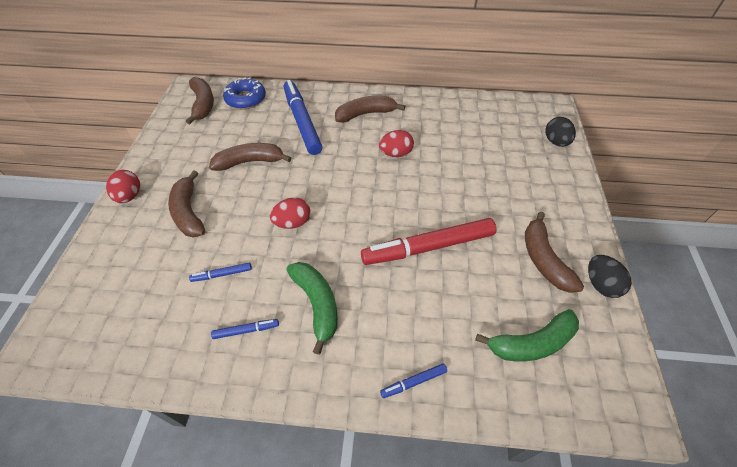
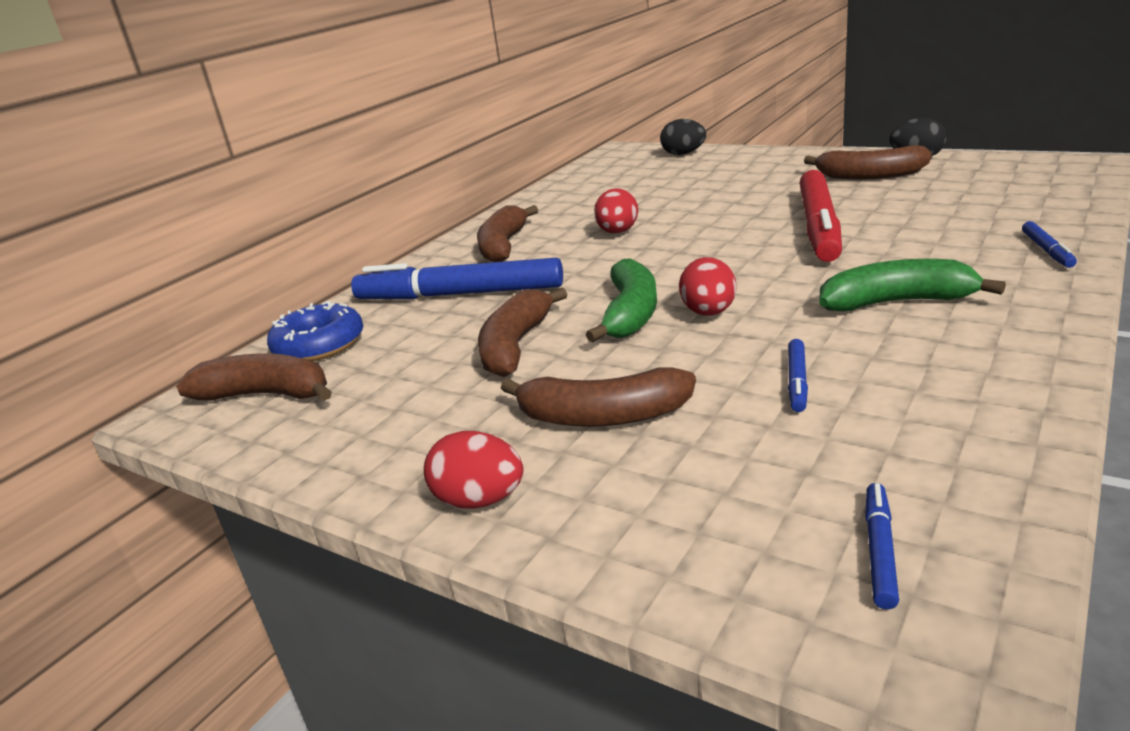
camera: 60 degrees left, 25 degrees down
blue marker [211,319,279,339] -> blue marker moved to [865,483,899,609]
green banana [475,309,579,362] -> green banana moved to [586,258,657,342]

